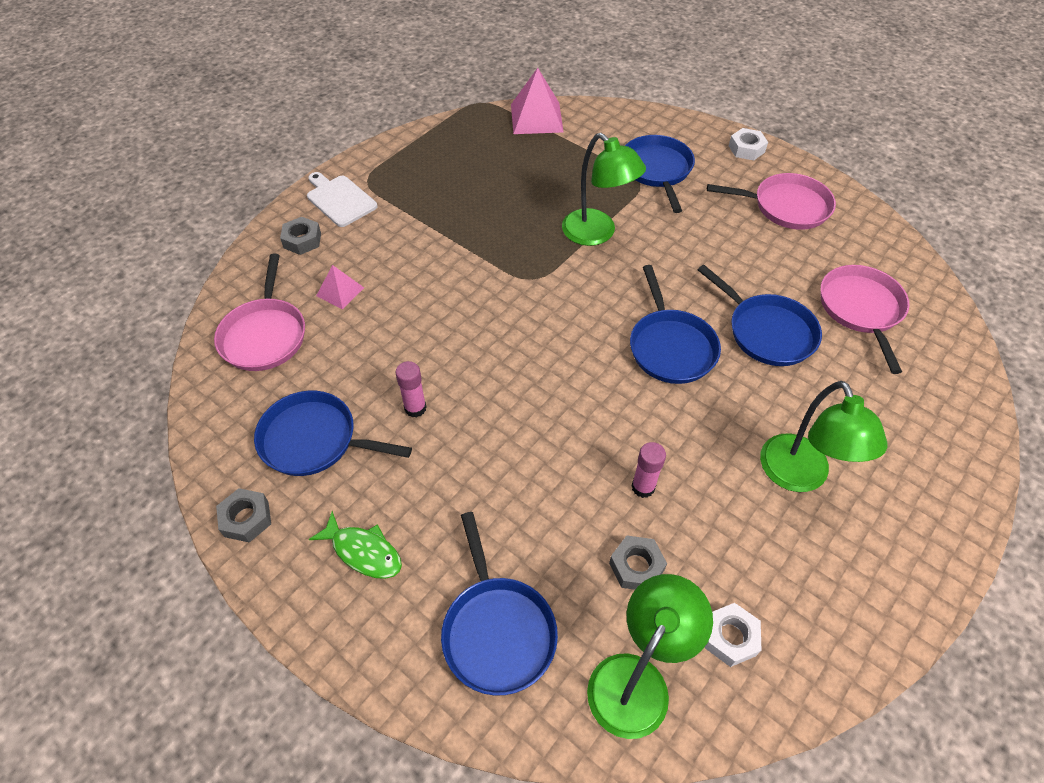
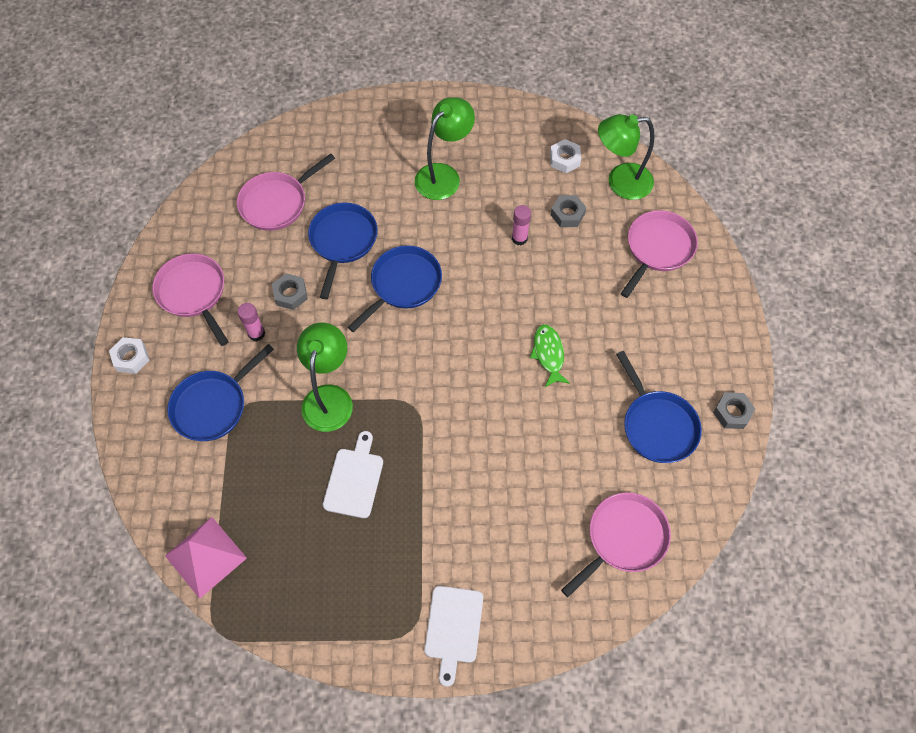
camera: 130 degrees left, 10 degrees up
grey nut [280,217,321,255] -> grey nut moved to [272,273,308,310]
green fish [309,511,402,579] -> green fish moved to [530,324,570,387]
pink pyramid [316,265,364,309] -> none
pink glue stick [396,361,426,418] -> pink glue stick moved to [237,303,265,341]
blue pan [441,512,558,696] -> pink pan [620,210,698,298]
none -> white cutting board [323,431,383,518]

